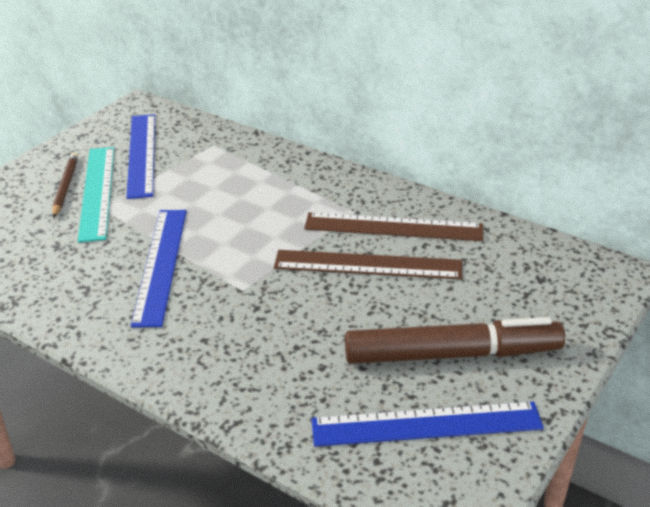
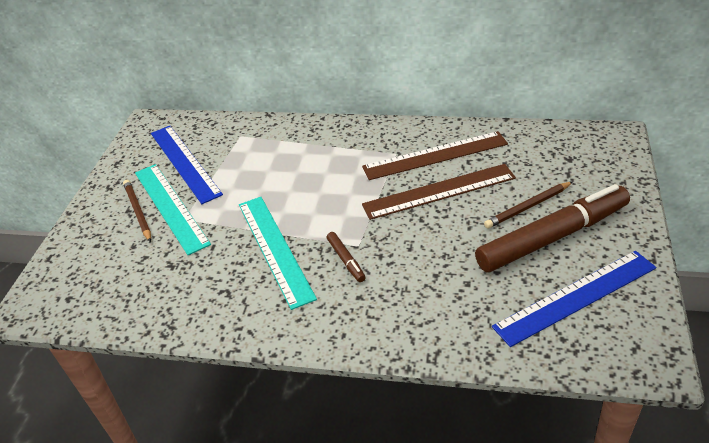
camera: 20 degrees left, 5 degrees up
blue ruler [131,210,187,328] -> turquoise ruler [239,197,317,310]
none -> brown marker [327,232,366,282]
none -> brown pencil [484,181,573,229]

